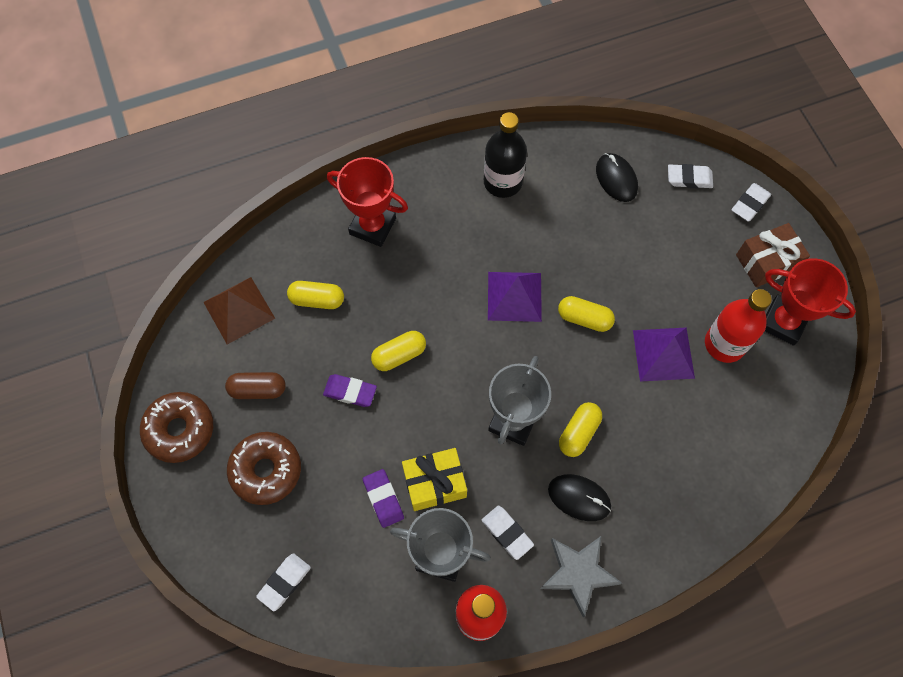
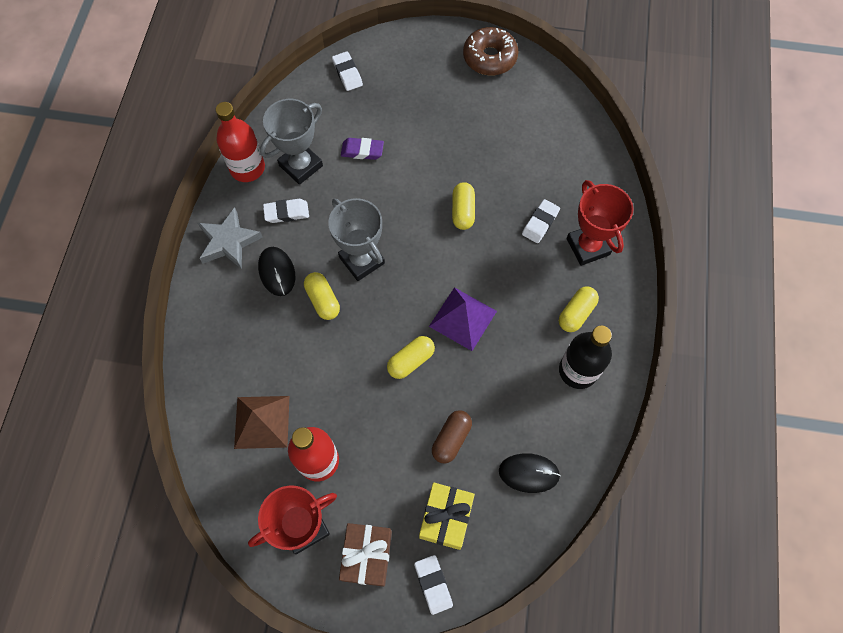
camera: 120 degrees right, 0 degrees up
brown pyramid [203,277,275,344] -> brown pyramid moved to [234,396,289,449]
brown capsule [225,372,286,399] -> brown capsule moved to [432,410,472,464]
brown donut [227,432,301,505] -> none
yellow capsule [287,281,344,309] -> yellow capsule moved to [559,286,599,332]
purple eraser [323,374,377,407] -> none
red trophy [327,157,408,247] -> red trophy turned 75 degrees counterclockwise [567,180,633,266]
yellow gift [402,448,467,511] -> yellow gift moved to [419,482,475,550]
black mouse [548,474,611,521] -> black mouse turned 75 degrees counterclockwise [258,247,295,296]
purple pyramid [633,327,695,382] -> none
white eraser [668,164,713,188] -> white eraser moved to [522,199,560,243]

